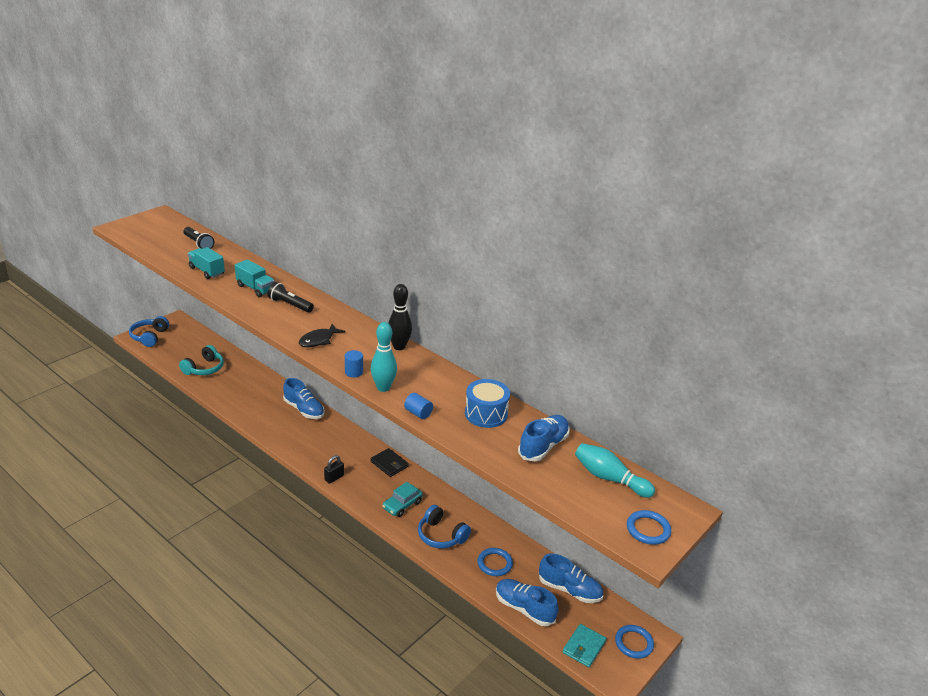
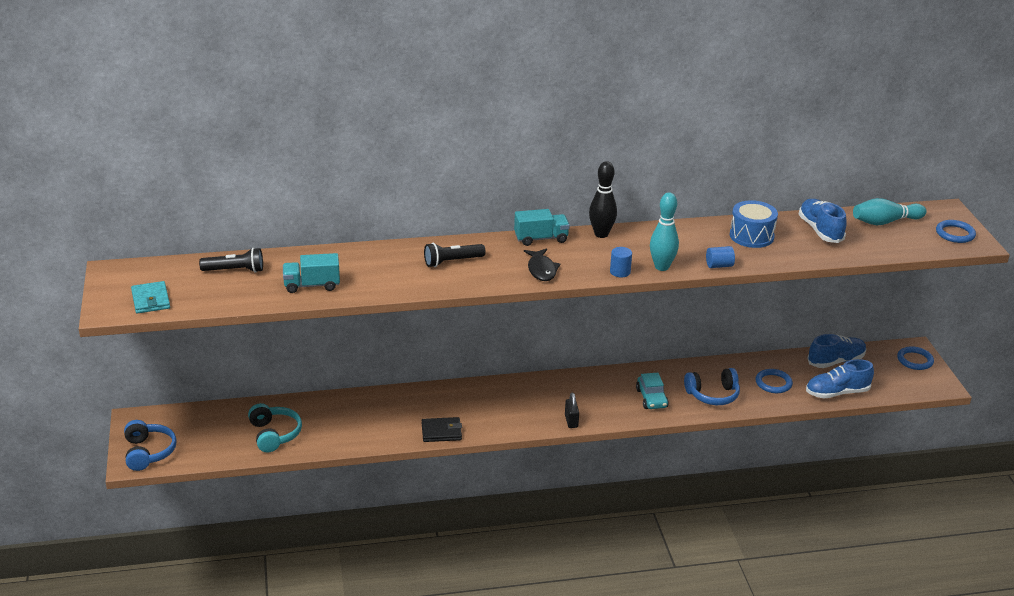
camera: 50 degrees left, 0 degrees up
blue headphones [129,316,169,347] -> blue headphones turned 150 degrees counterclockwise [124,420,177,471]
turquoise truck [235,259,275,297] -> turquoise truck moved to [514,209,570,246]
blue shoe [283,378,325,419] -> none
black wallet [371,448,409,477] -> black wallet moved to [422,417,462,442]
turquoise wallet [563,624,606,667] -> turquoise wallet moved to [131,281,170,313]

